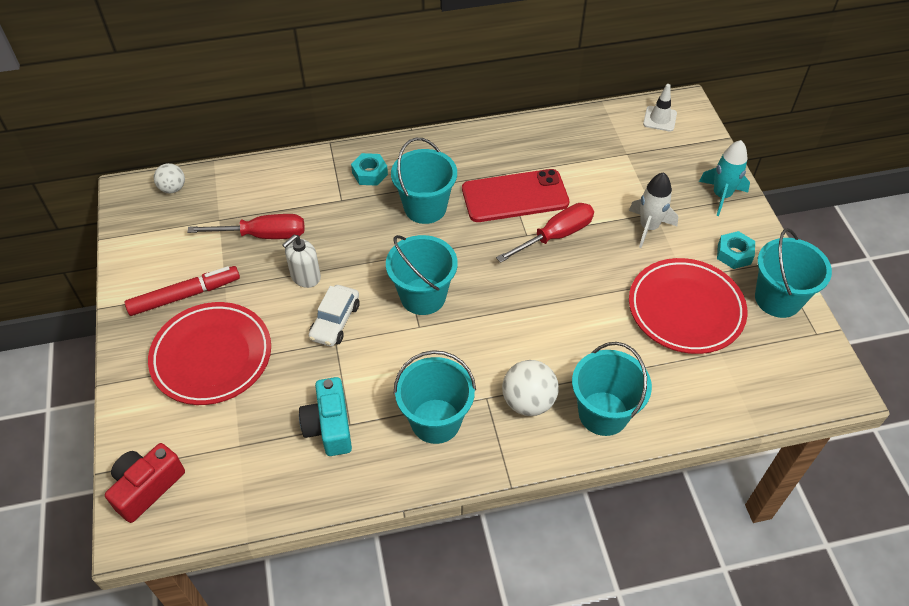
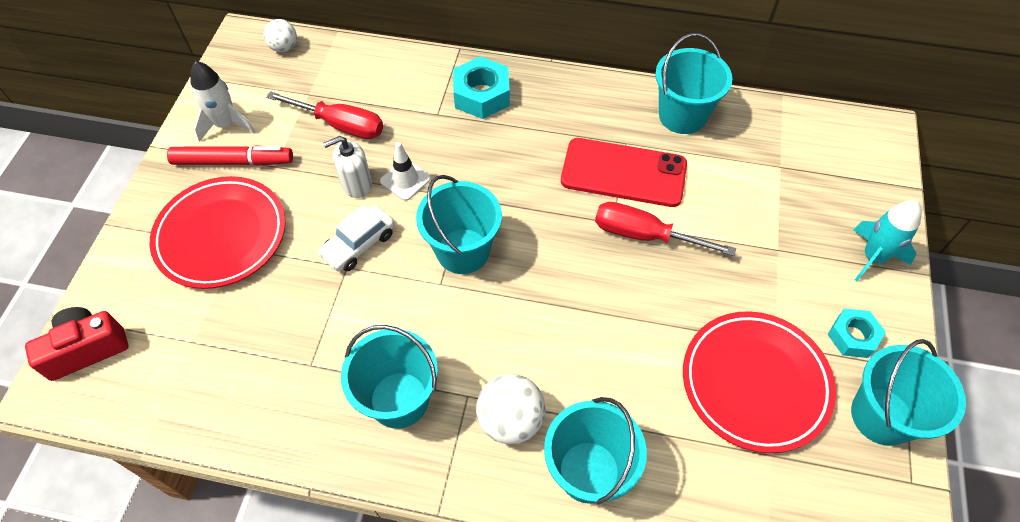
camera: 25 degrees right, 5 degrees up
turquoise camera [299,377,352,456] -> none
turquoise nut [351,153,388,186] -> turquoise nut [453,56,510,119], size x1.54
turquoise bucket [391,138,457,224] -> turquoise bucket moved to [655,33,733,134]
red screwdriver [496,203,594,263] -> red screwdriver turned 150 degrees counterclockwise [595,202,736,256]
white rocket [629,172,678,248] -> white rocket moved to [190,61,255,142]
white traffic cone [643,84,677,132] -> white traffic cone moved to [380,142,431,201]

